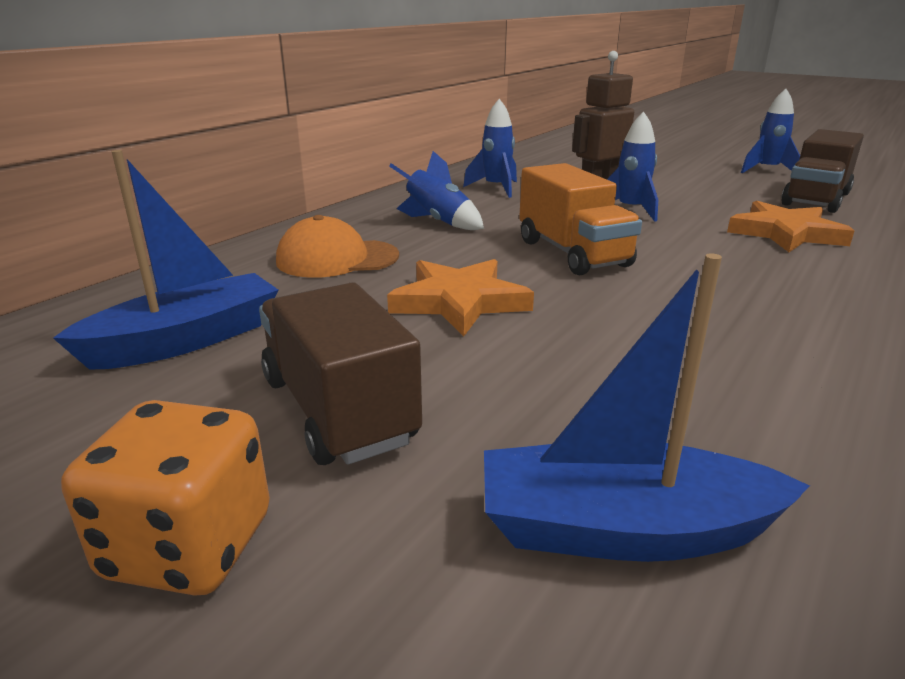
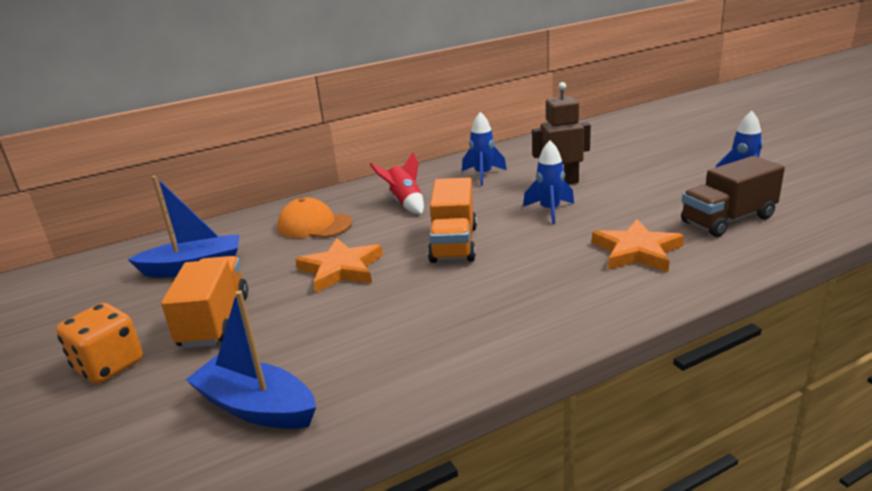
camera: 30 degrees right, 0 degrees up
brown truck [259,282,422,465] -> orange truck [161,256,248,348]
blue rocket [389,151,484,230] -> red rocket [369,152,424,214]

